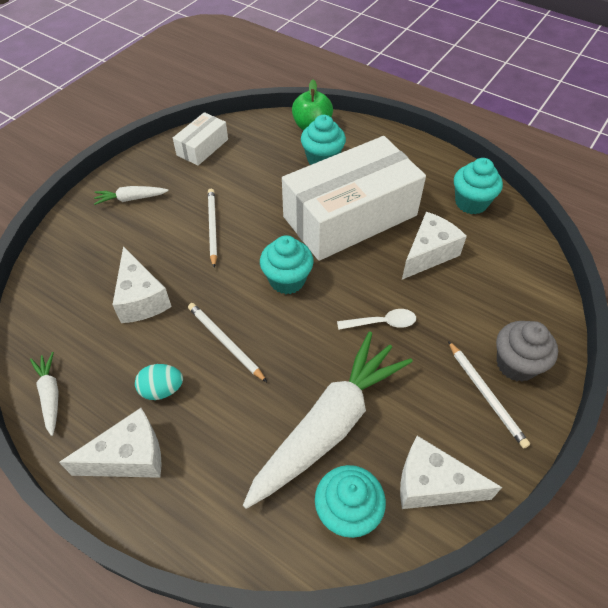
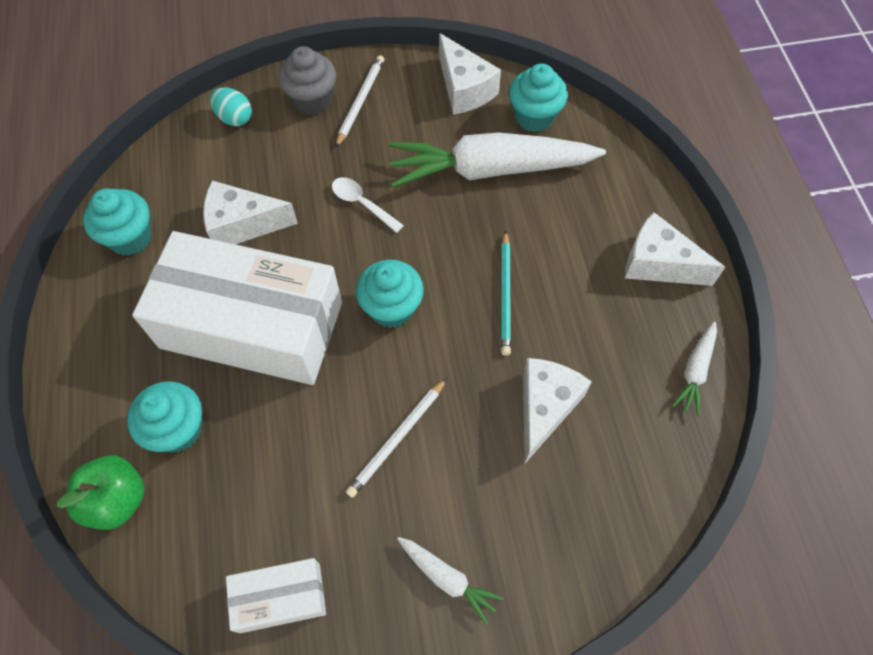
camera: 135 degrees left, 10 degrees up
turquoise egg [135,364,183,400] -> turquoise egg moved to [210,88,252,126]
white pencil [188,303,267,382] -> turquoise pencil [501,230,511,356]

